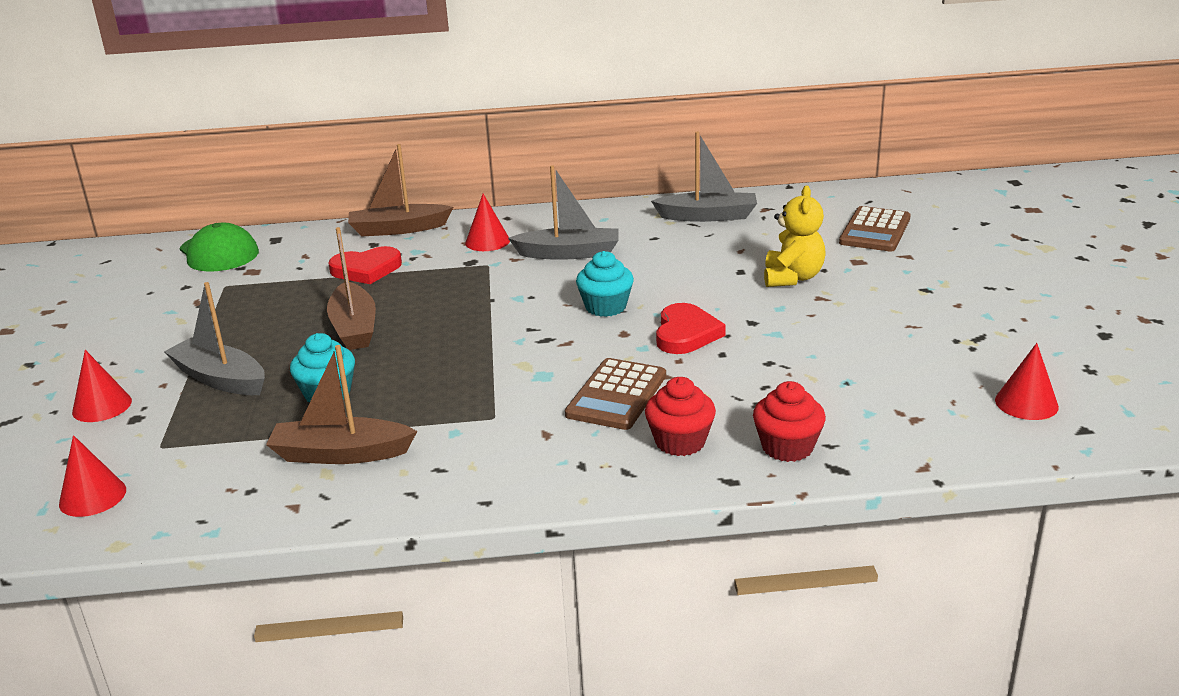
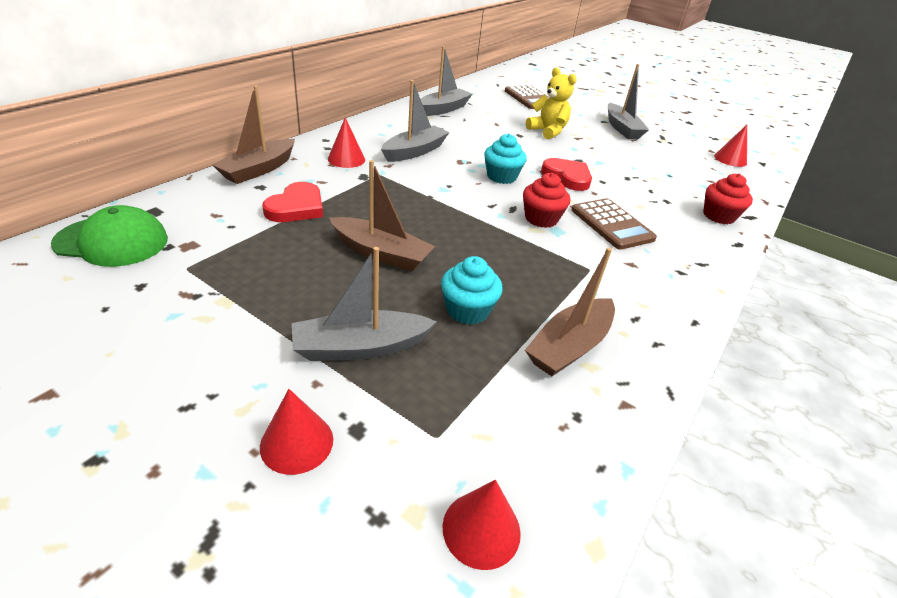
camera: 55 degrees left, 10 degrees up
red cupcake [645,377,716,456] -> red cupcake moved to [523,173,570,228]
none -> grey boat [608,64,649,139]

